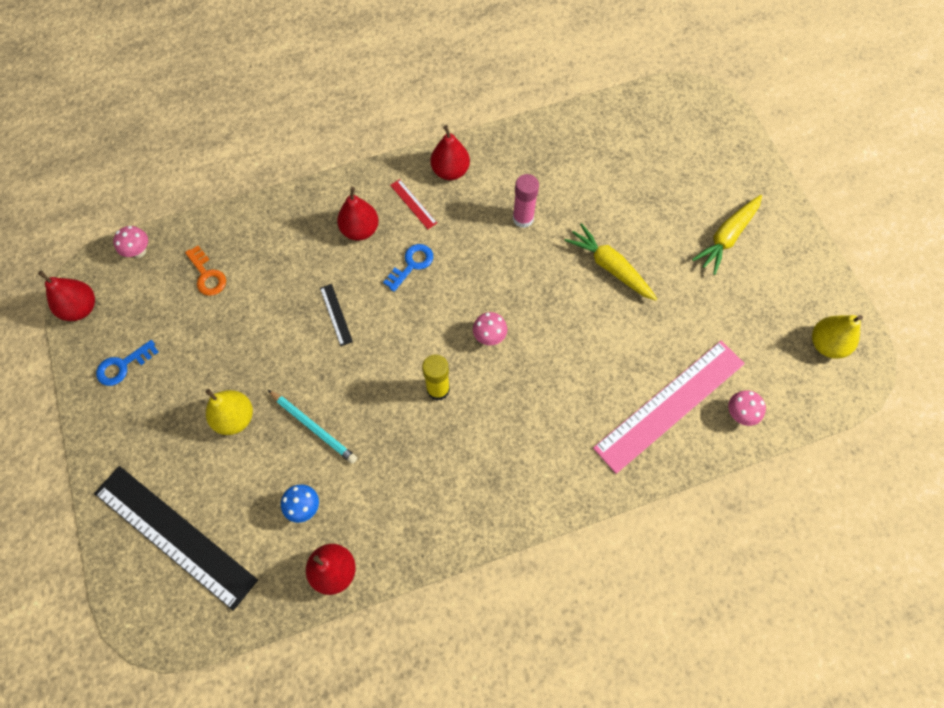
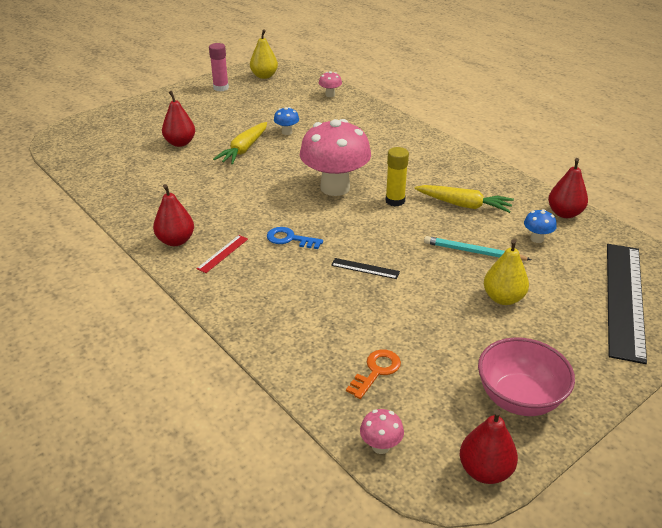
camera: 110 degrees left, 30 degrees down
blue key [96,340,158,386] -> pink bowl [478,338,575,416]
turquoise pencil [268,390,357,464] -> turquoise pencil turned 90 degrees counterclockwise [424,236,532,261]
black ruler [320,284,353,346] -> black ruler turned 60 degrees clockwise [331,258,400,279]
red pear [337,187,379,241] -> red pear moved to [162,91,195,147]
pink mushroom [473,312,507,345] -> pink mushroom [300,119,371,196], size x2.44
pink glue stick [513,174,539,228] -> pink glue stick moved to [209,43,229,92]
pink ruler [593,341,745,474] -> none
yellow carrot [692,195,762,275] -> yellow carrot moved to [414,185,514,213]
none -> blue mushroom [274,107,299,135]

